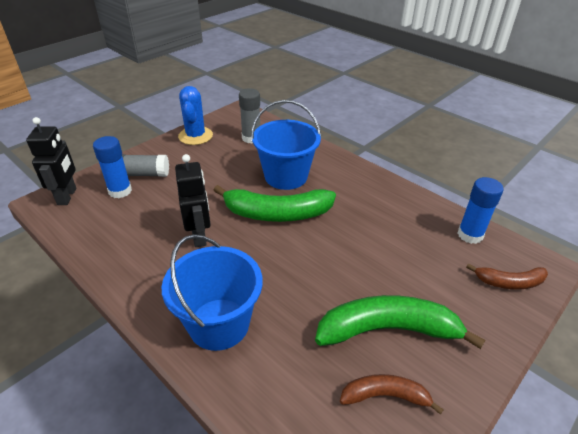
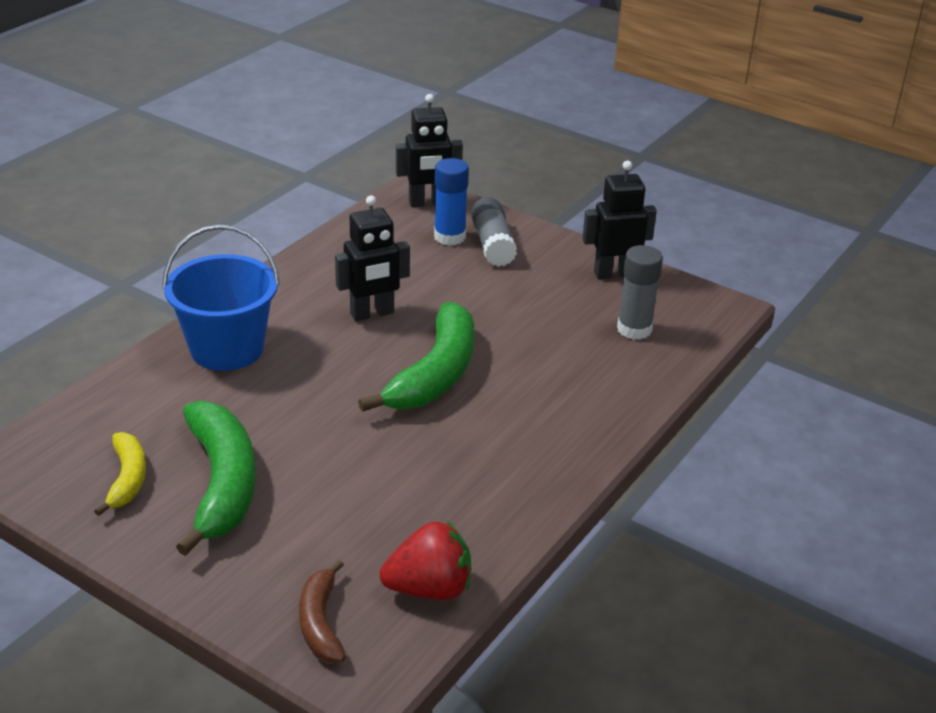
camera: 80 degrees right, 5 degrees down
blue cactus [178,86,213,145] -> black robot [582,161,657,279]
green banana [213,185,336,222] -> green banana turned 150 degrees counterclockwise [358,302,474,412]
blue bucket [251,100,321,190] -> none
brown banana [340,374,444,415] -> yellow banana [94,432,146,516]
blue glue stick [458,177,504,244] -> red strawberry [379,521,471,600]

